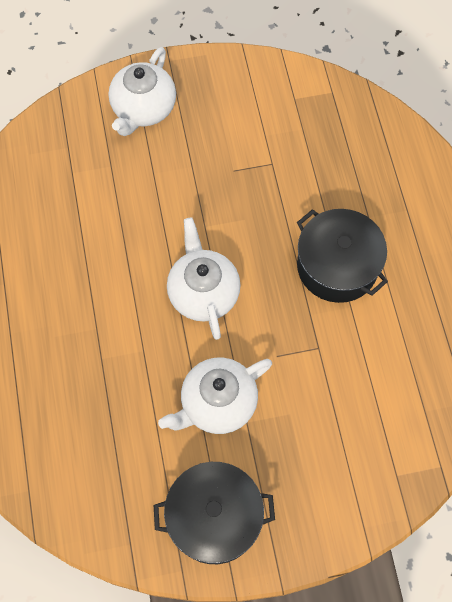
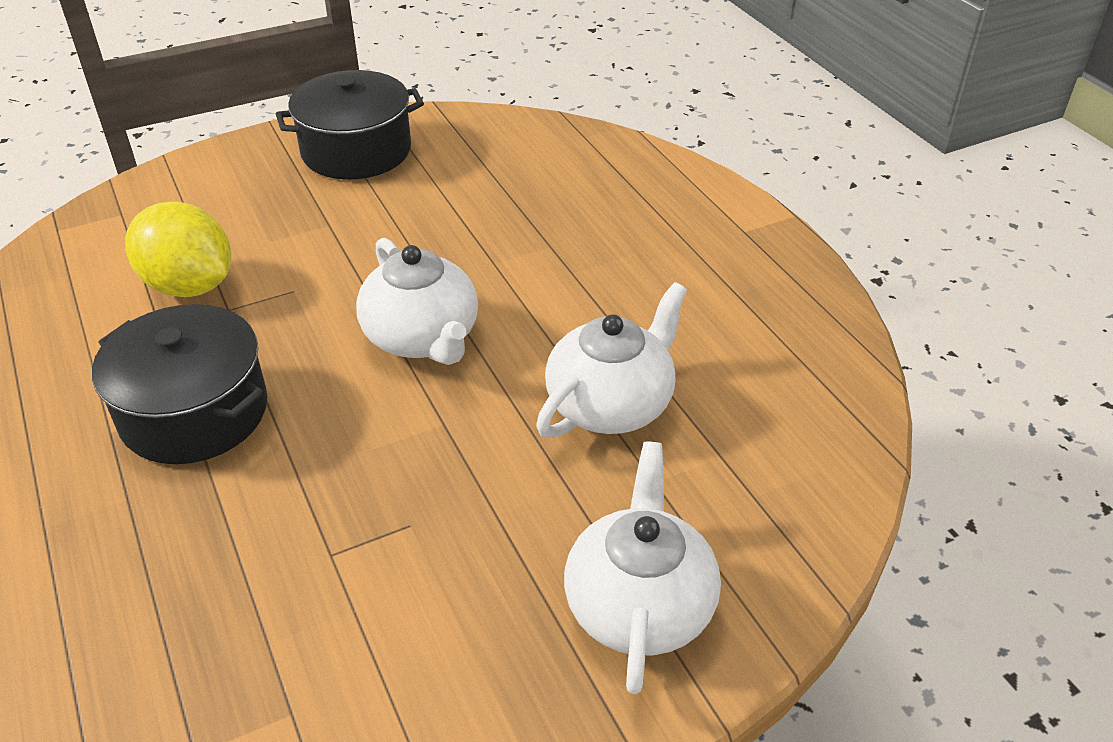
camera: 165 degrees right, 25 degrees down
white teapot [158,358,272,434] -> white teapot moved to [536,282,687,438]
none -> yellow lemon [125,202,231,297]

